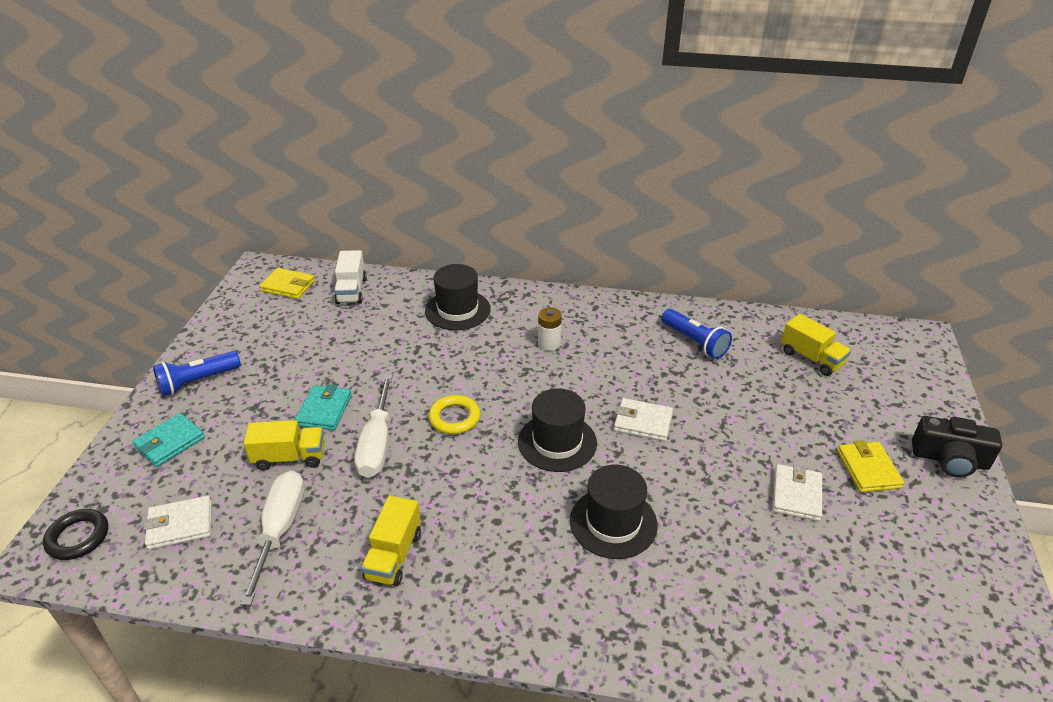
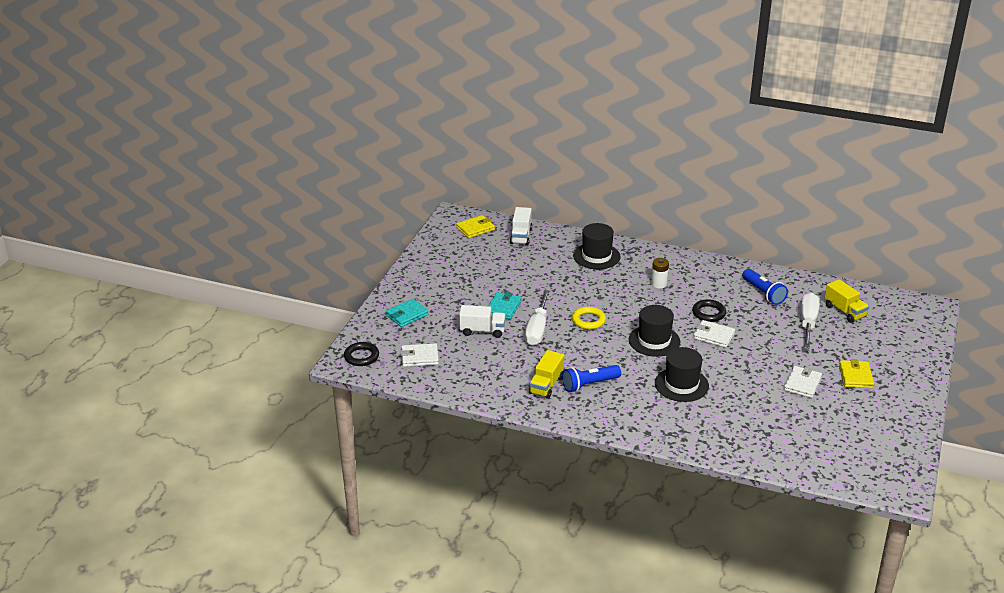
camera: 10 degrees right, 5 degrees down
blue flashlight [153,351,241,396] -> blue flashlight moved to [562,365,621,392]
white screwdriver [240,470,305,606] -> white screwdriver moved to [801,293,820,349]
yellow truck [243,420,325,470] -> white truck [459,305,506,338]
yellow wallet [259,268,315,299] -> yellow wallet turned 60 degrees counterclockwise [456,215,495,238]
black camera [912,416,1002,478] -> none
none -> black ring [692,299,726,322]

